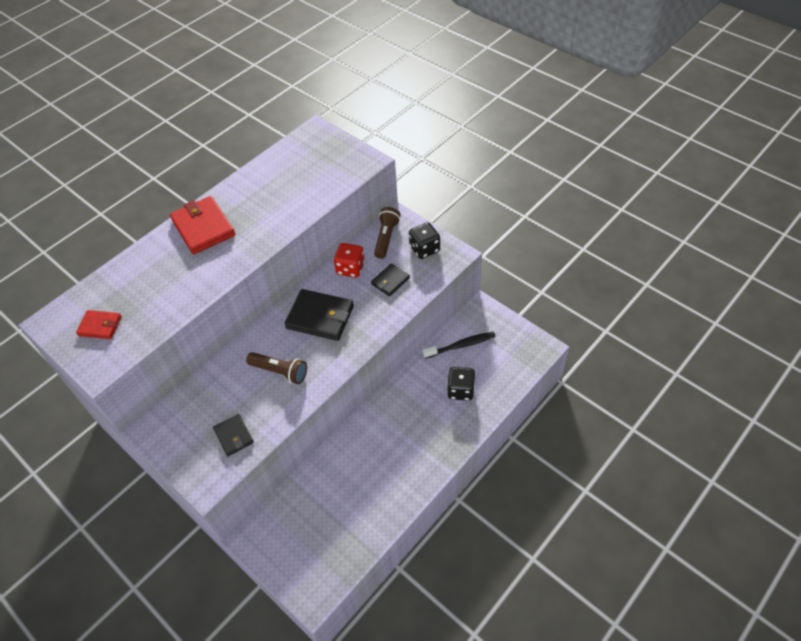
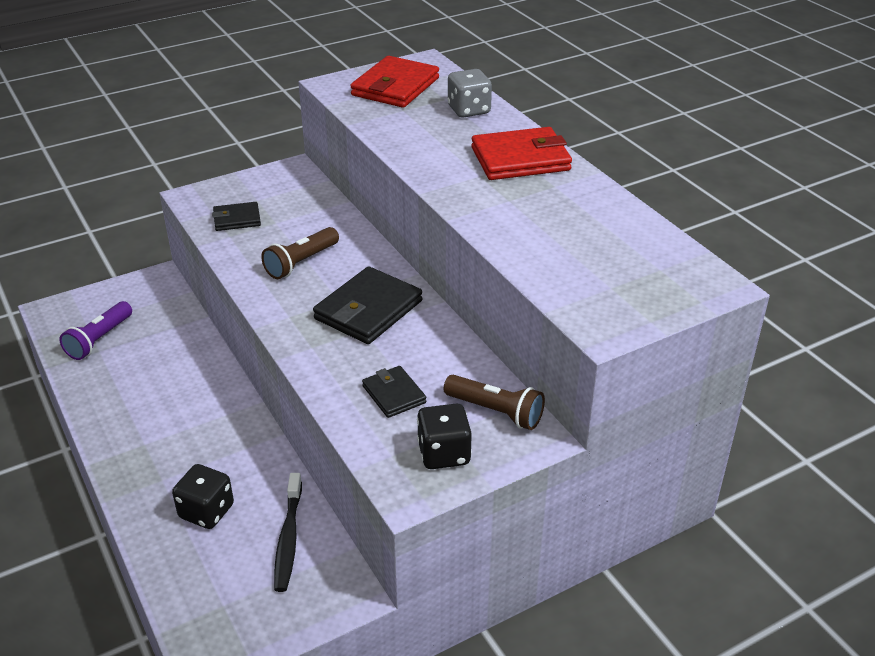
camera: 105 degrees right, 15 degrees down
red wallet [76,310,122,339] -> red wallet [350,56,439,108], size x1.77
red dice [334,243,365,278] -> none
none -> purple flashlight [59,301,132,360]
none -> grey dice [448,69,492,118]

